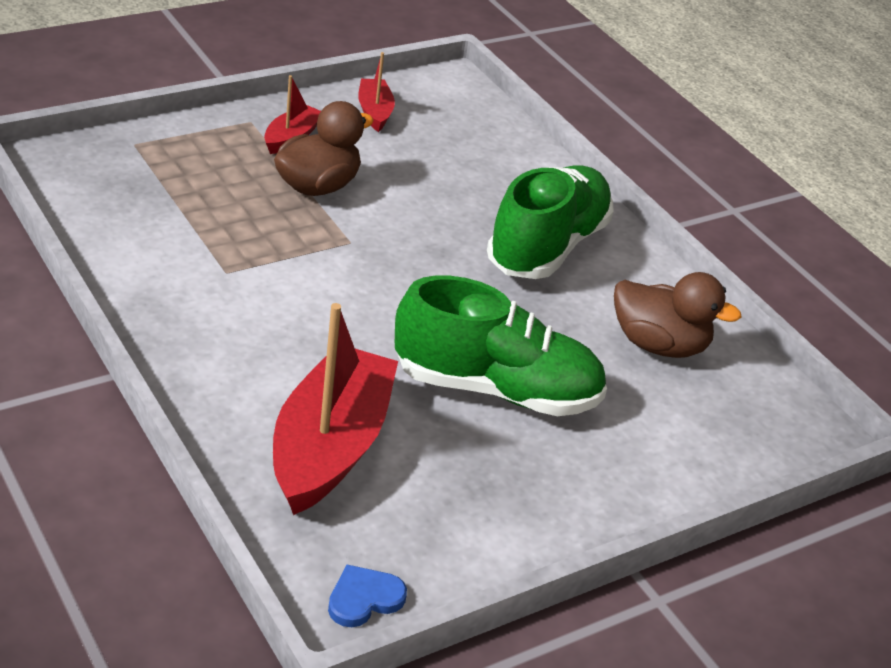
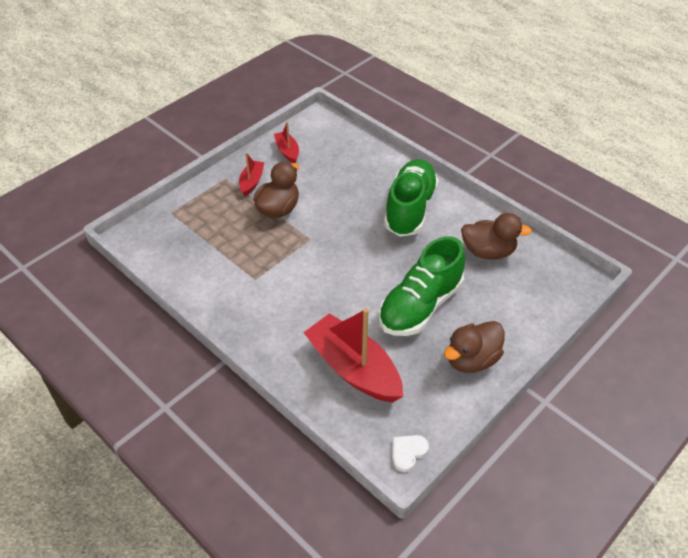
camera: 10 degrees left, 10 degrees up
red boat [273,303,398,515] -> red boat turned 45 degrees counterclockwise [303,308,403,402]
blue heart [328,565,407,627] -> white heart [393,435,429,472]
green shoe [395,275,607,416] -> green shoe turned 135 degrees clockwise [378,236,465,336]
none -> brown duck [444,321,504,373]

